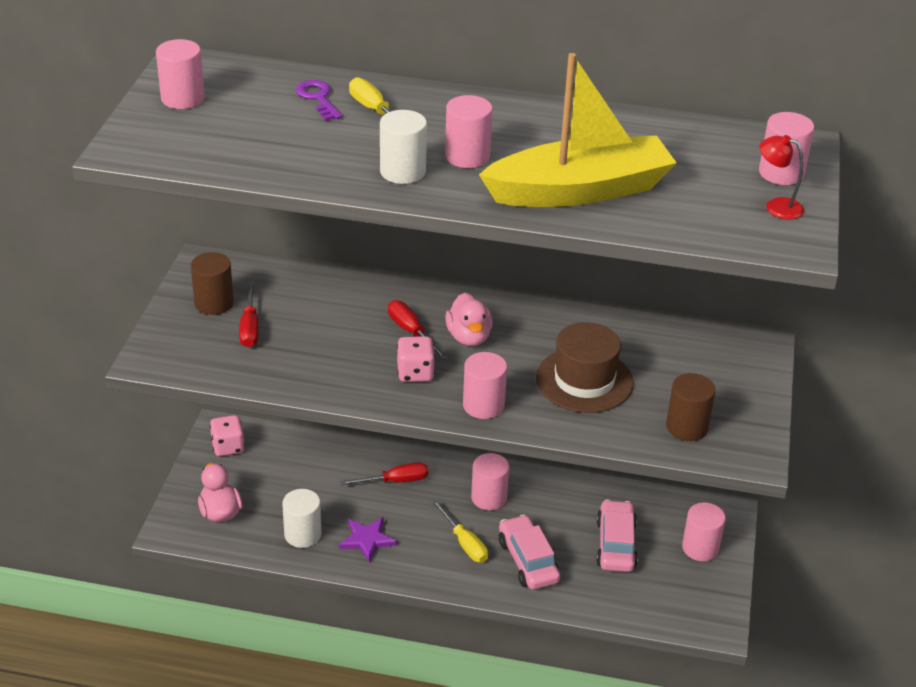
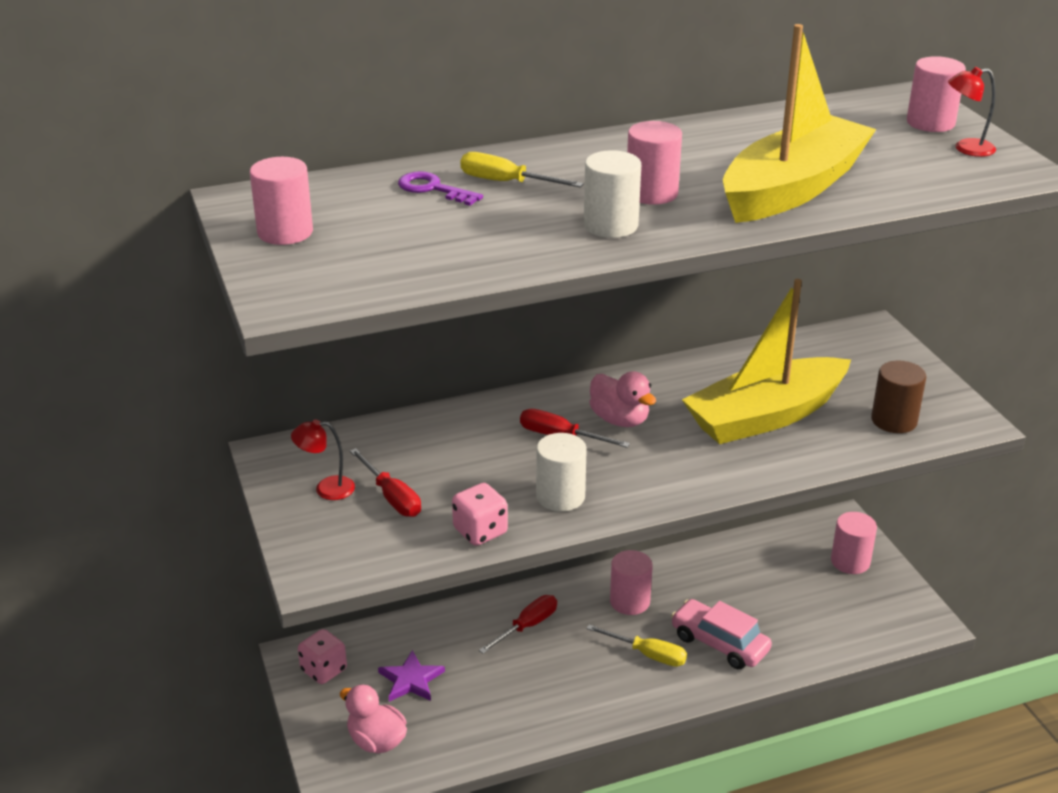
camera: 30 degrees left, 5 degrees down
brown cylinder [191,252,234,315] -> red lamp [291,419,355,500]
white cylinder [282,489,321,548] -> white cylinder moved to [536,433,587,512]
purple star [339,517,397,562] -> purple star moved to [378,650,445,702]
pink dice [397,336,435,382] -> pink dice moved to [452,483,508,546]
pink cylinder [463,352,507,419] -> none
brown hat [536,322,634,413] -> yellow boat [682,279,851,444]
pink car [596,499,638,572] -> none

